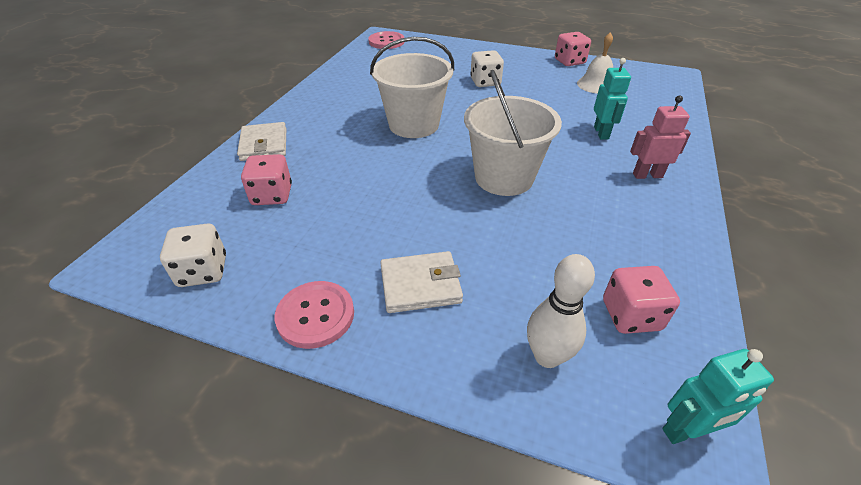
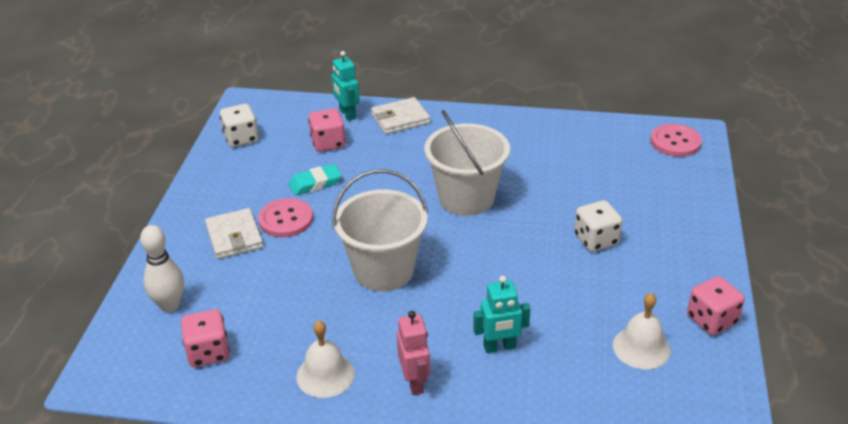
camera: 80 degrees right, 5 degrees down
pink button [275,281,354,349] -> pink button moved to [258,198,313,237]
turquoise robot [662,349,774,444] -> turquoise robot moved to [332,51,360,121]
none -> turquoise eraser [289,164,342,195]
none -> white bell [296,320,355,398]

